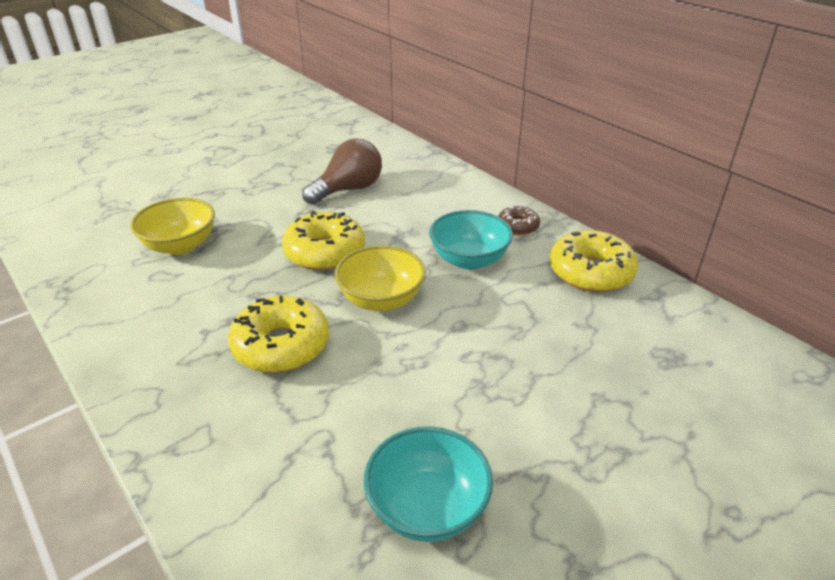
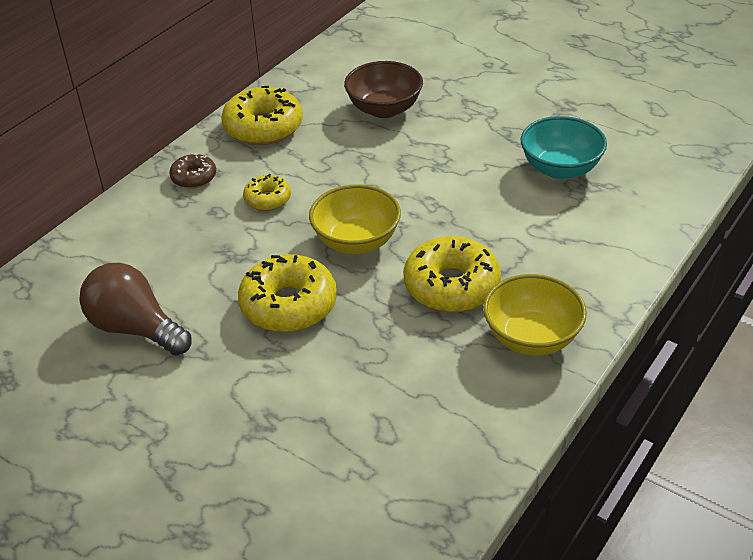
camera: 105 degrees left, 5 degrees up
yellow bowl [130,198,215,255] -> yellow bowl moved to [483,274,587,356]
turquoise bowl [429,210,513,270] -> yellow donut [243,174,291,211]
none -> brown bowl [344,61,423,118]

